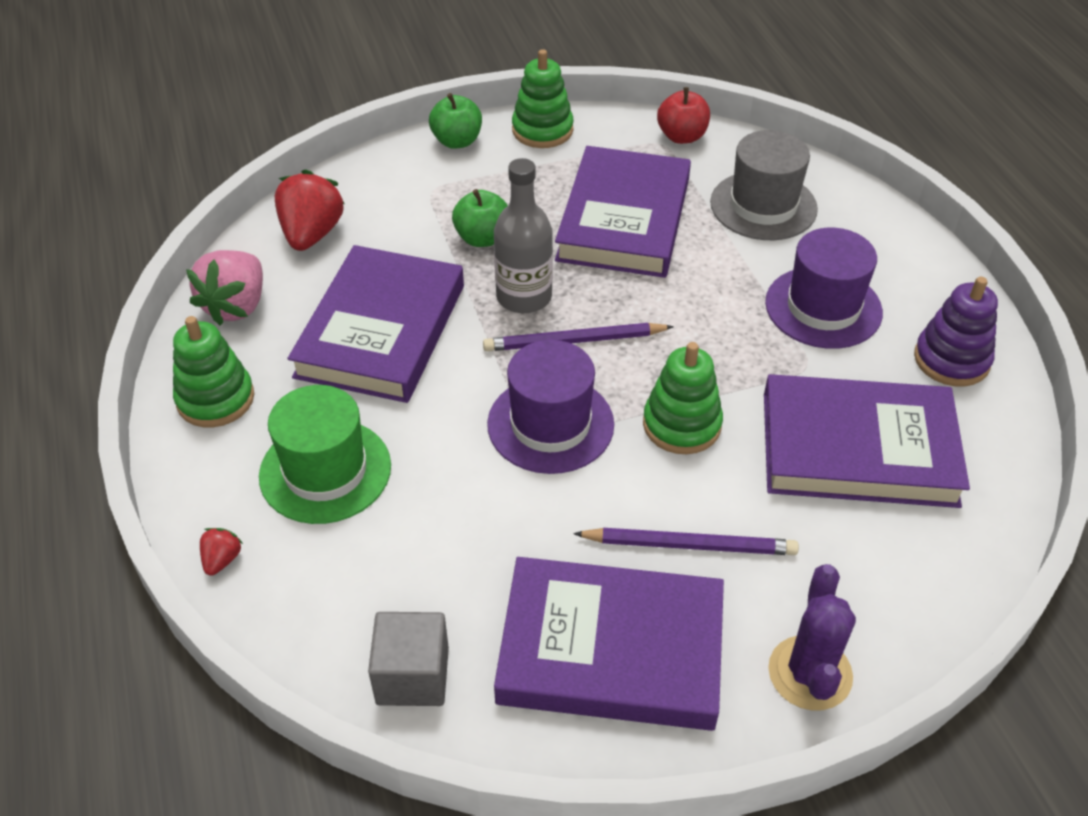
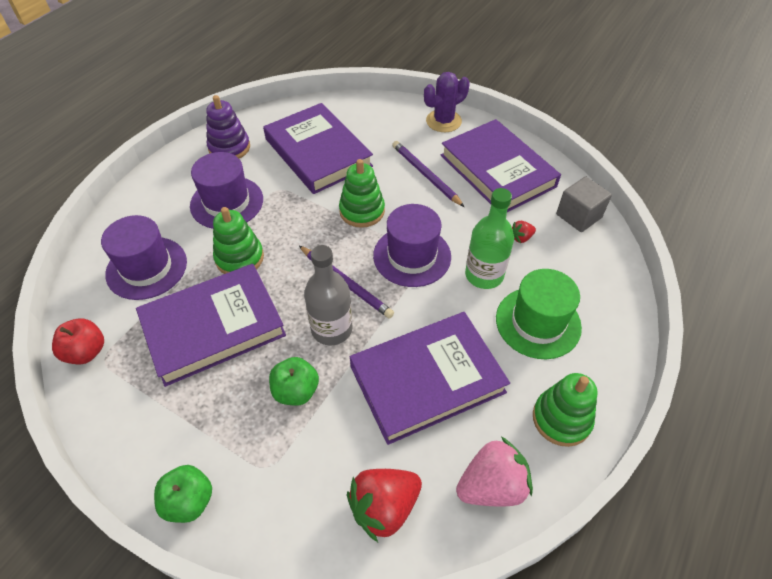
camera: 130 degrees left, 5 degrees up
red strawberry [200,528,243,576] -> red strawberry moved to [512,221,536,243]
green stacking toy [512,49,574,148] -> green stacking toy moved to [213,207,264,274]
grey hat [710,130,818,240] -> purple hat [101,215,187,300]
none -> green bottle [465,188,514,289]

